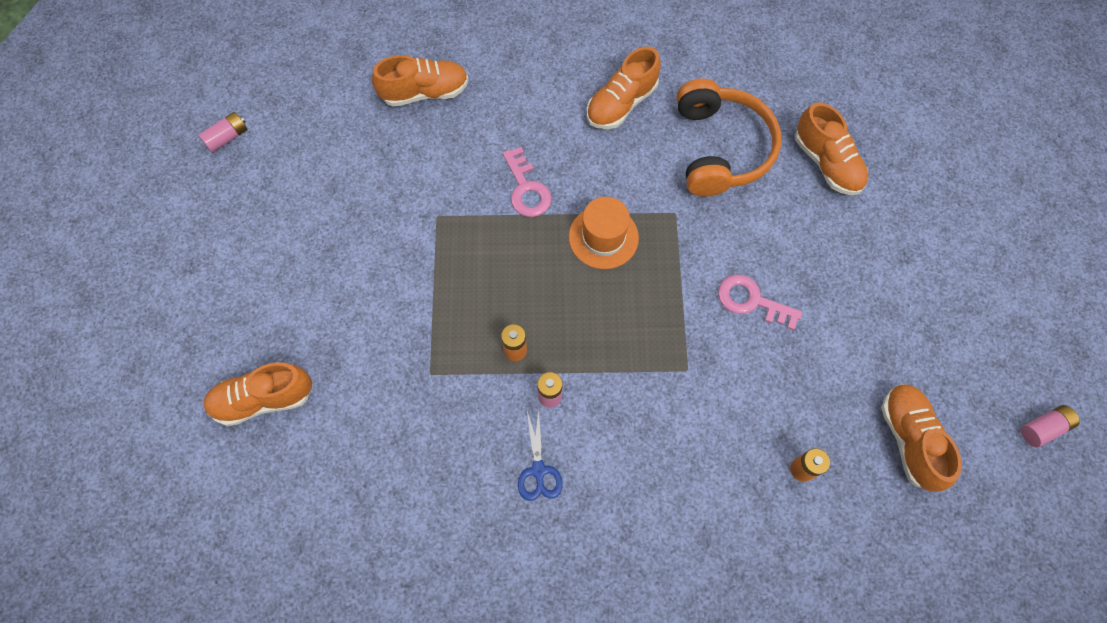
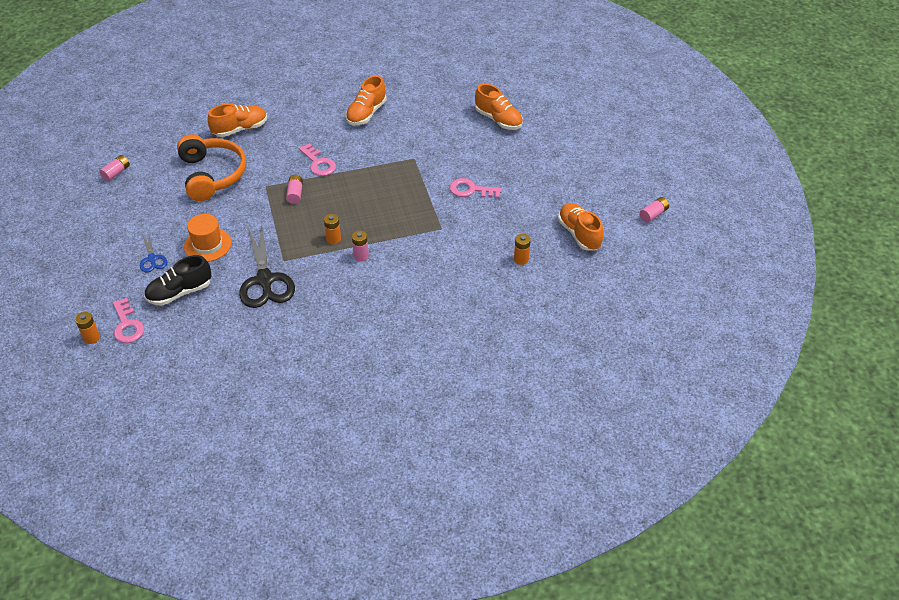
camera: 15 degrees left, 20 degrees down
orange shoe [203,362,312,426] -> black shoe [144,255,212,306]
blue scissors [518,408,563,501] -> blue scissors moved to [140,234,167,272]
orange hat [569,197,639,269] -> orange hat moved to [184,214,232,262]
orange headphones [677,79,781,197] -> orange headphones moved to [177,134,246,201]
none -> orange battery [75,312,100,344]
none -> pink key [113,298,144,343]
none -> black scissors [239,223,295,308]
none -> pink battery [286,175,303,204]

